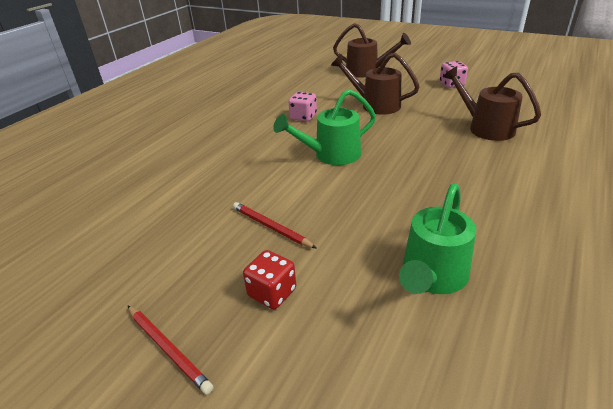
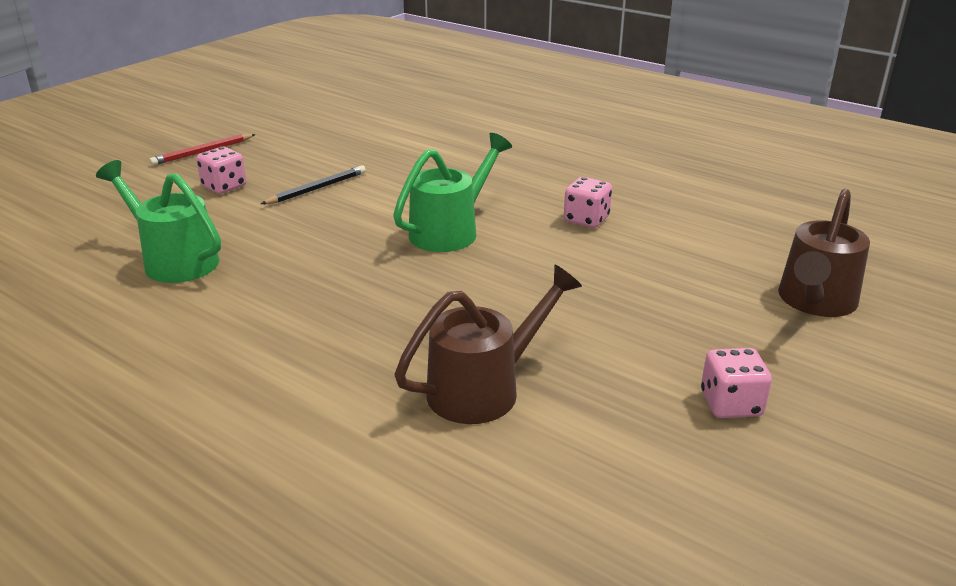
camera: 95 degrees right, 5 degrees down
red pencil [233,202,317,249] -> black pencil [261,165,366,204]
red dice [243,250,296,309] -> pink dice [196,147,246,194]
green watering can [273,89,376,165] -> green watering can turned 60 degrees clockwise [393,133,512,252]
brown watering can [331,53,420,115] -> none

